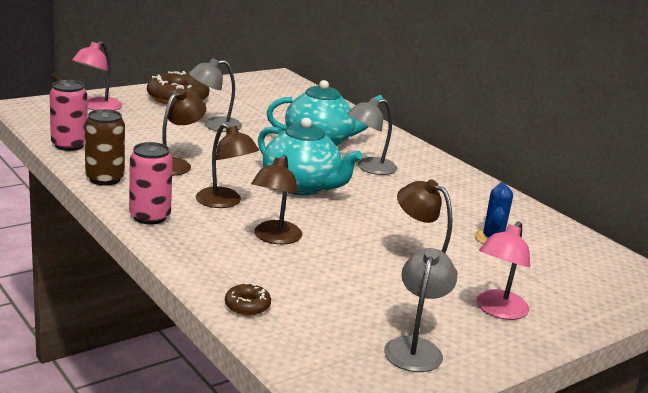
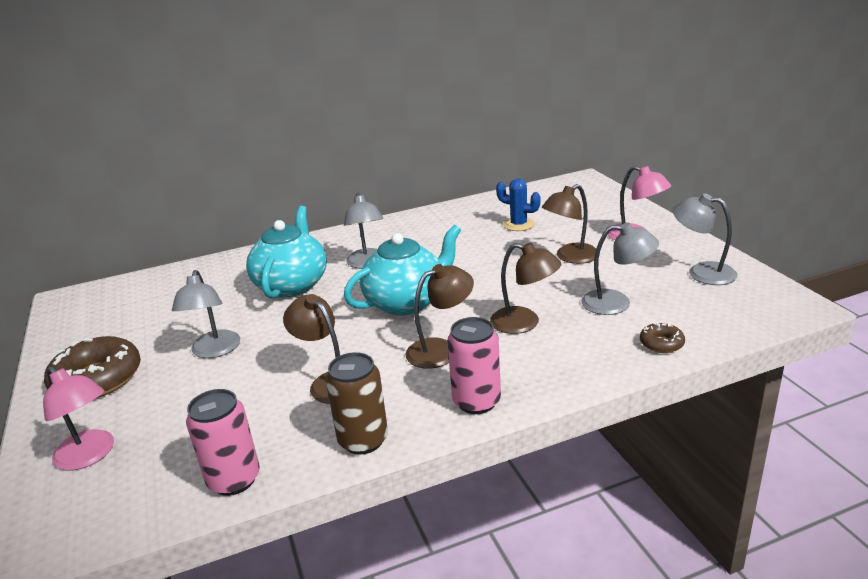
camera: 70 degrees left, 5 degrees up
none -> grey lamp [581,223,659,315]

